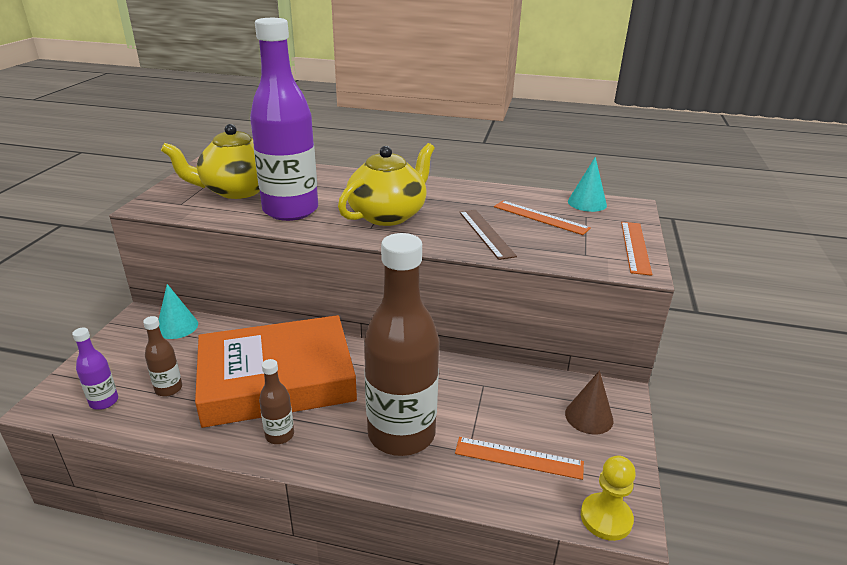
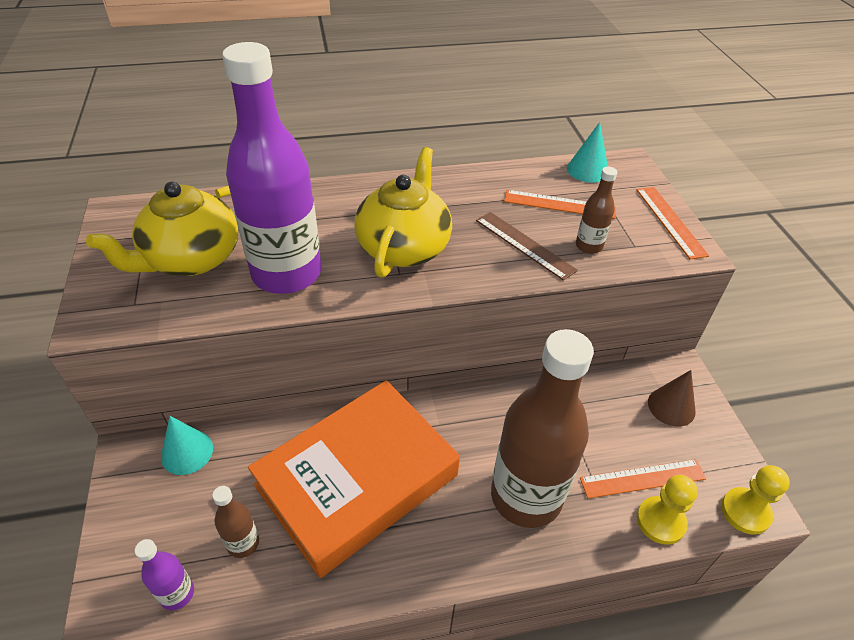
camera: 25 degrees left, 15 degrees up
brown bottle [259,359,294,444] -> brown bottle moved to [576,167,617,254]
none -> yellow pawn [637,475,698,545]

